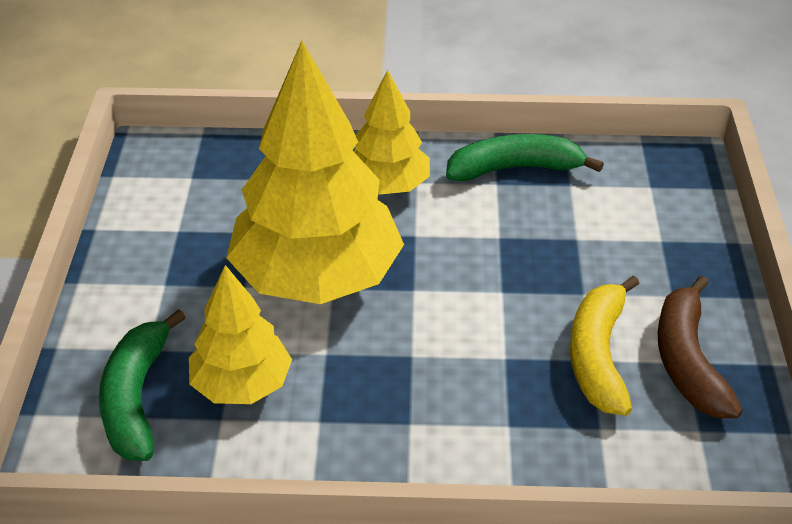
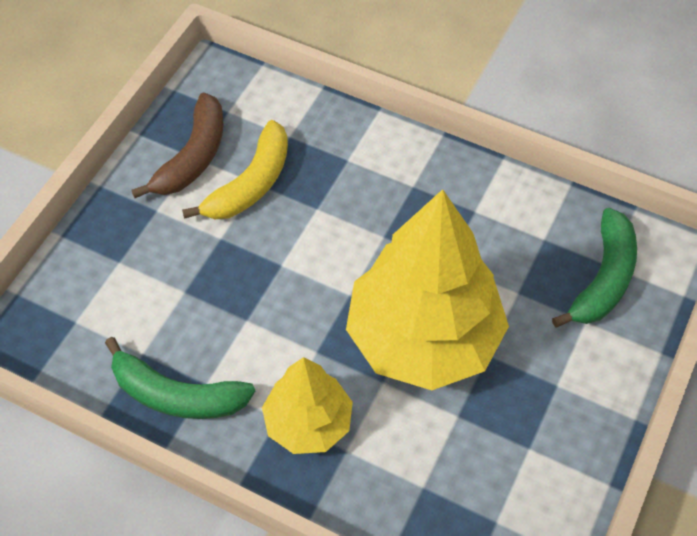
camera: 155 degrees left, 15 degrees up
yellow tree [189,265,292,404] -> none

